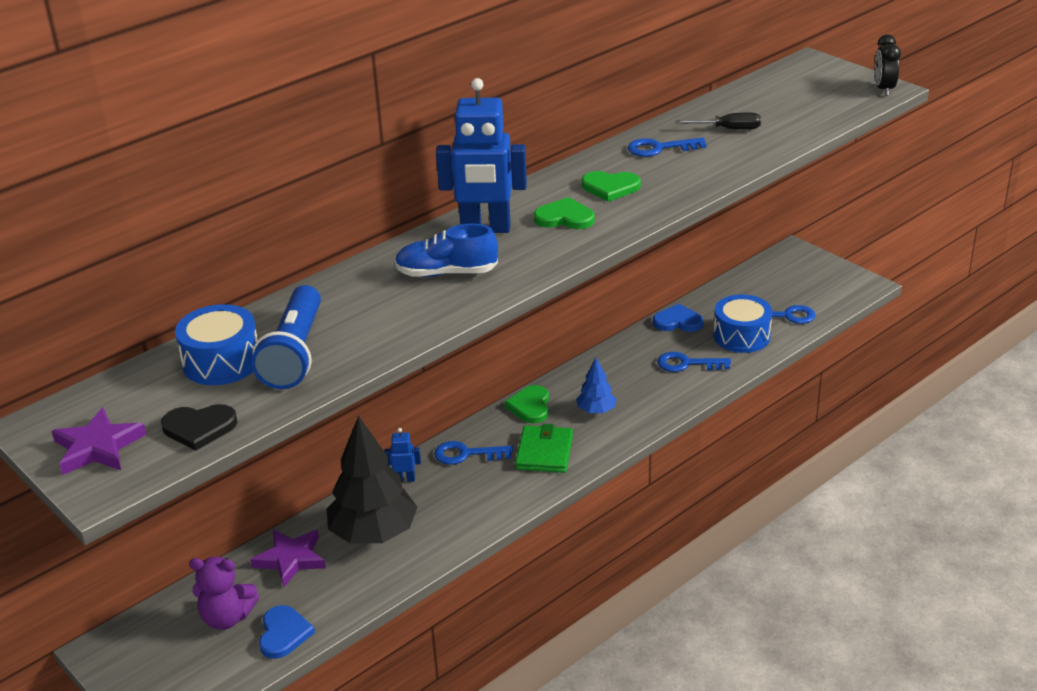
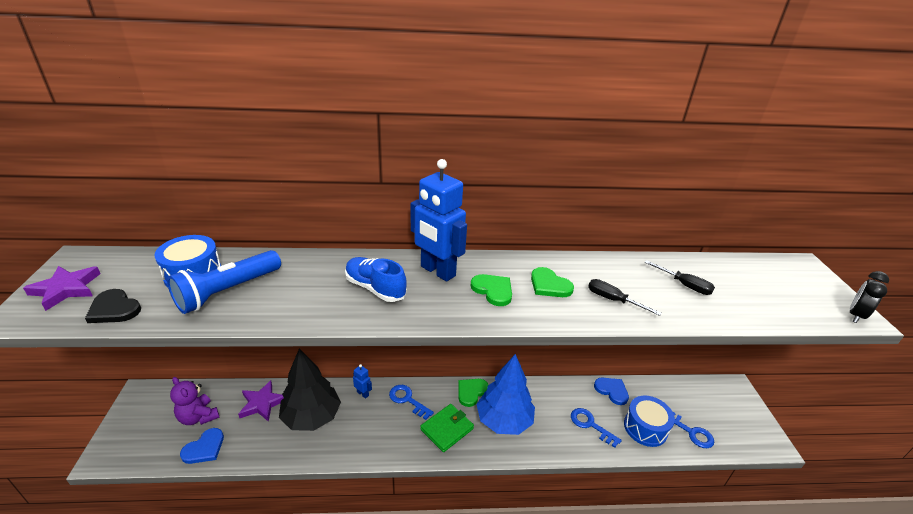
camera: 35 degrees right, 0 degrees up
blue tree [576,358,617,414] -> blue tree [477,354,535,435], size x2.04
blue key [628,138,706,157] -> none
none -> black screwdriver [588,279,661,316]

